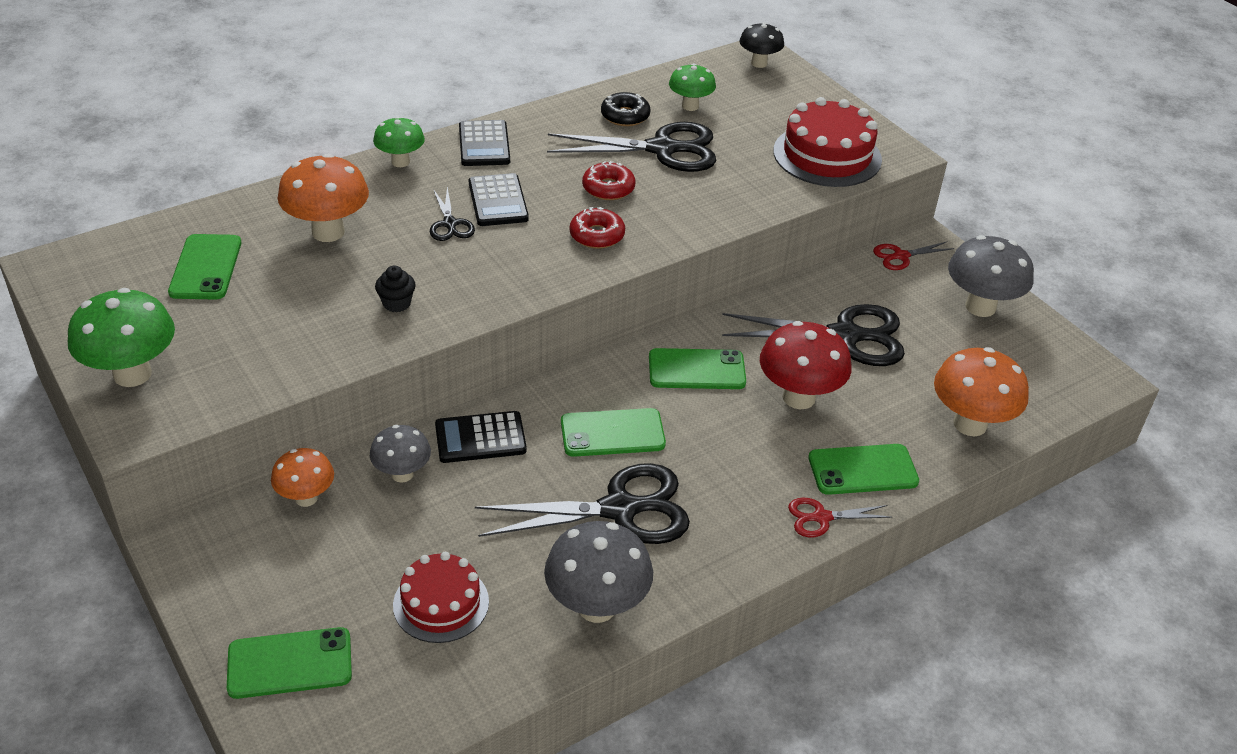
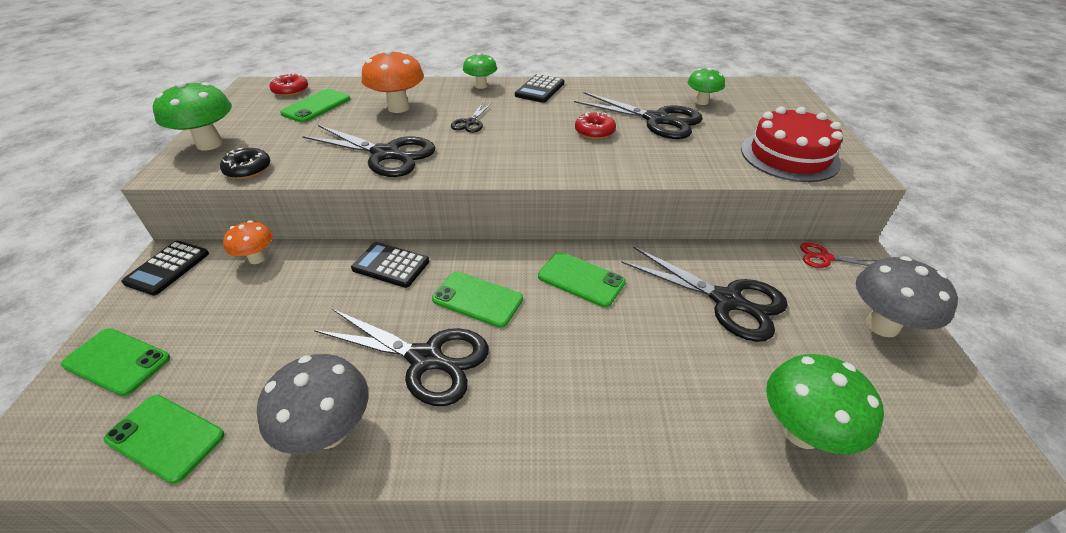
camera: 35 degrees right, 0 degrees up
grey mushroom [370,425,431,483] -> none
black cupcake [375,266,416,312] -> black scissors [302,125,436,177]
red cake [393,552,489,643] -> none
black calculator [469,173,529,226] -> black calculator moved to [121,241,209,296]
red donut [570,207,625,249] -> red donut moved to [269,73,308,97]
black donut [601,92,650,126] -> black donut moved to [220,148,270,179]
black mushroom [739,22,784,68] -> none
red mushroom [760,321,852,409] -> none
red scissors [788,498,892,537] -> none
green phone [808,444,919,495] -> green phone moved to [104,395,225,484]
orange mushroom [934,347,1029,436] -> green mushroom [766,354,884,454]

